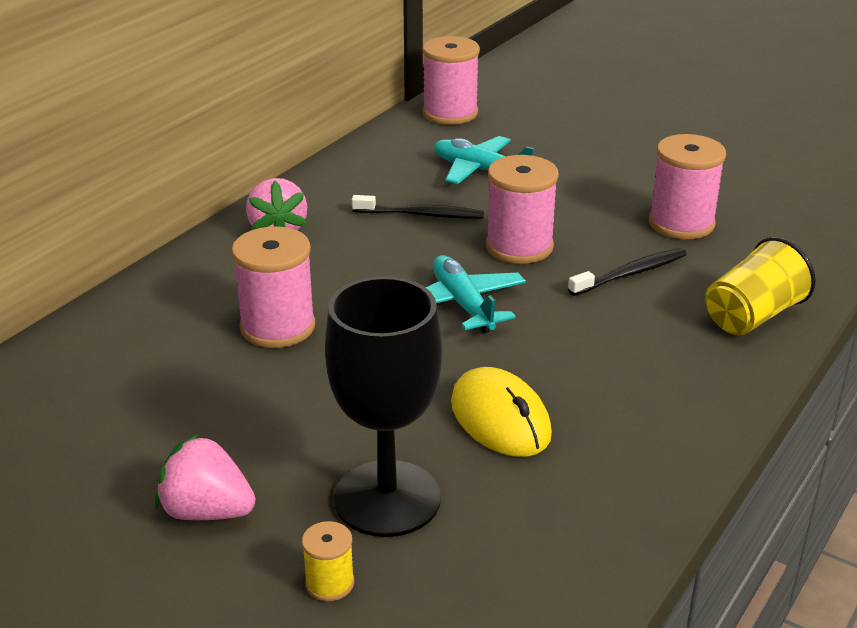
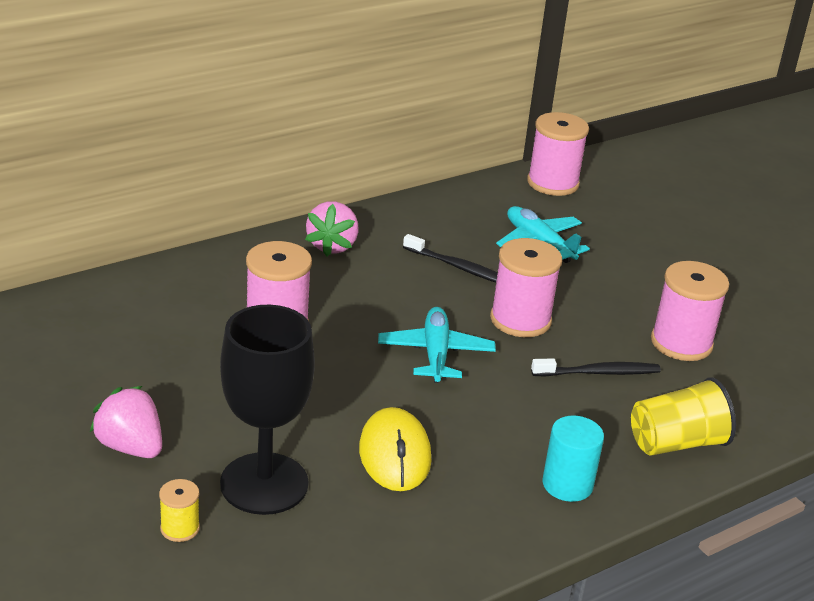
camera: 20 degrees right, 0 degrees up
none -> turquoise cylinder [542,416,604,502]

